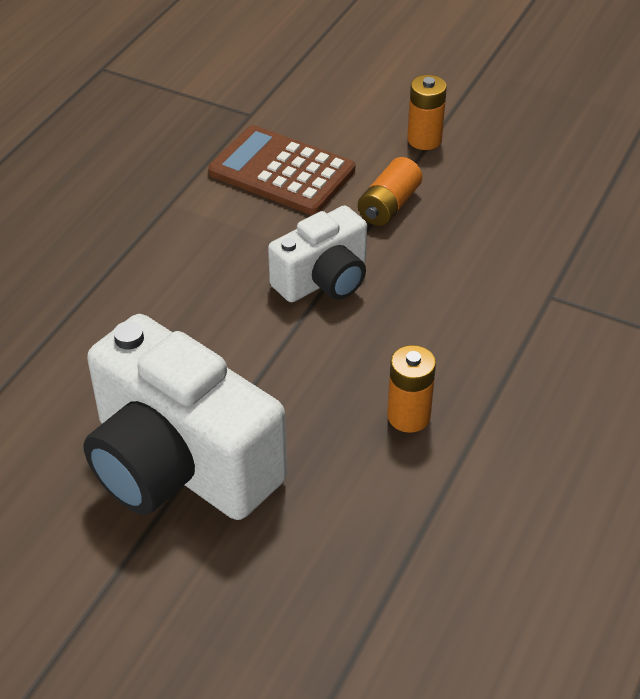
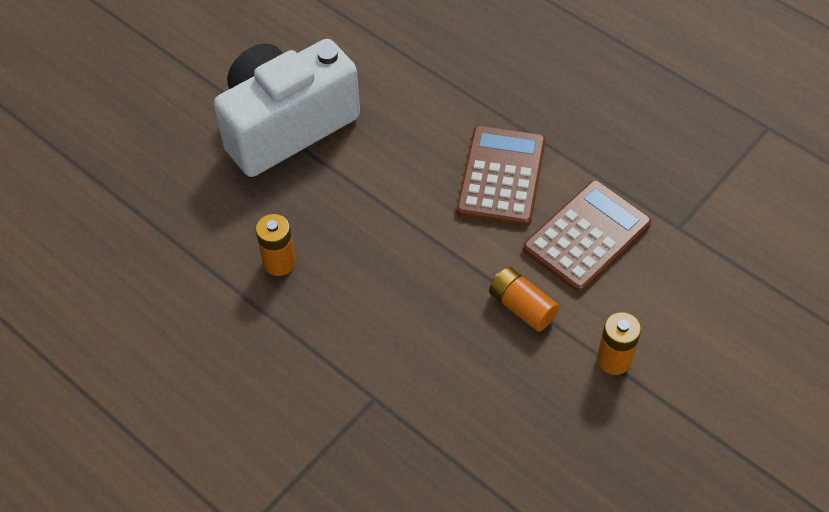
camera: 105 degrees right, 10 degrees up
white camera [268,206,367,302] -> none
none -> brown calculator [457,126,545,226]

